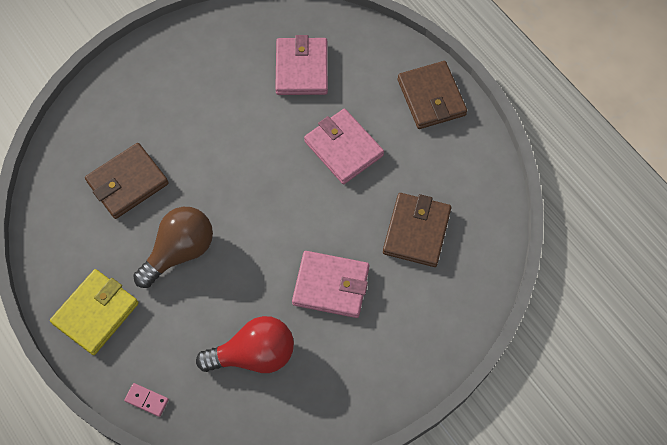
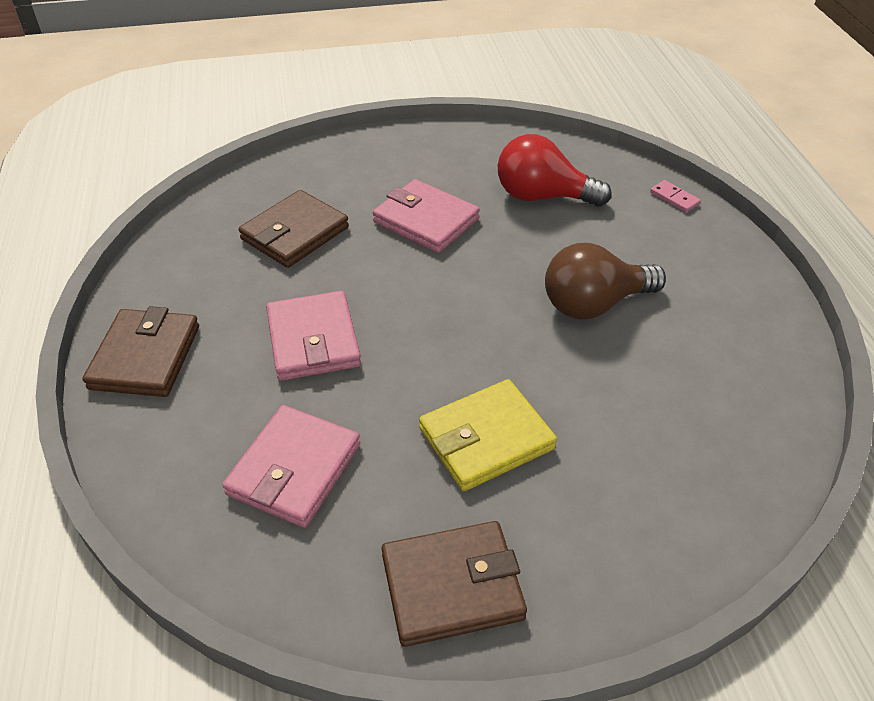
camera: 155 degrees left, 20 degrees down
yellow wallet [50,269,139,355] -> yellow wallet moved to [419,379,557,491]
brown wallet [85,143,169,219] -> brown wallet moved to [382,521,527,647]

